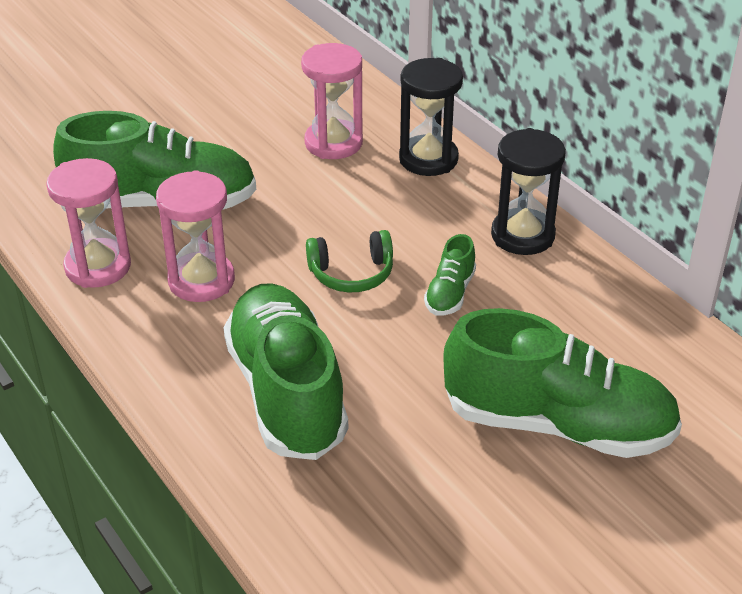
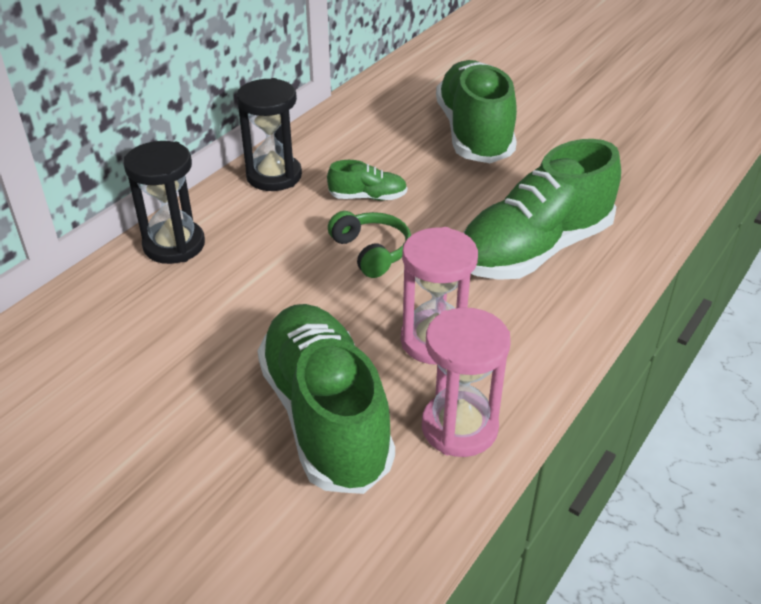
camera: 110 degrees left, 0 degrees up
pink hourglass [301,43,363,159] -> none

